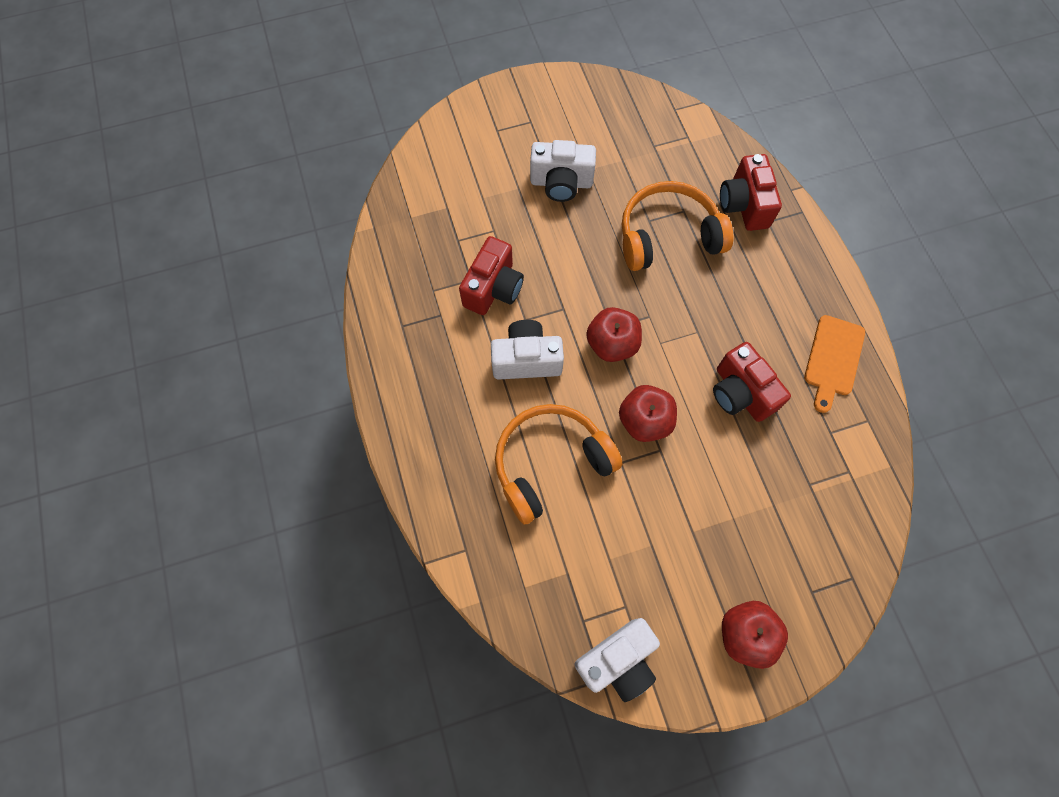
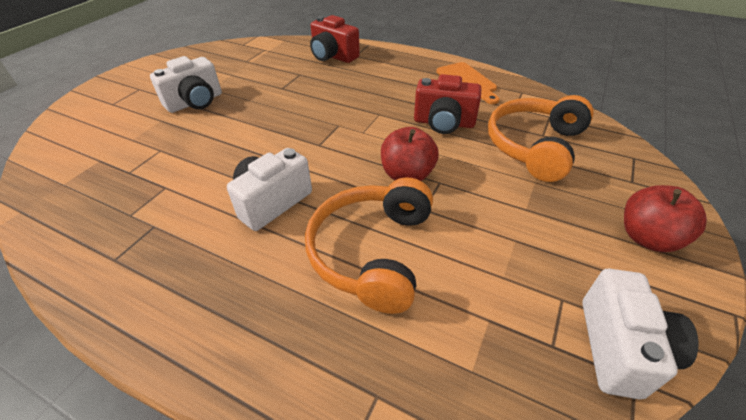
camera: 45 degrees left, 25 degrees down
red camera [459,236,524,315] -> none
red apple [586,307,642,362] -> none
orange headphones [622,181,734,271] -> orange headphones moved to [488,95,594,182]

